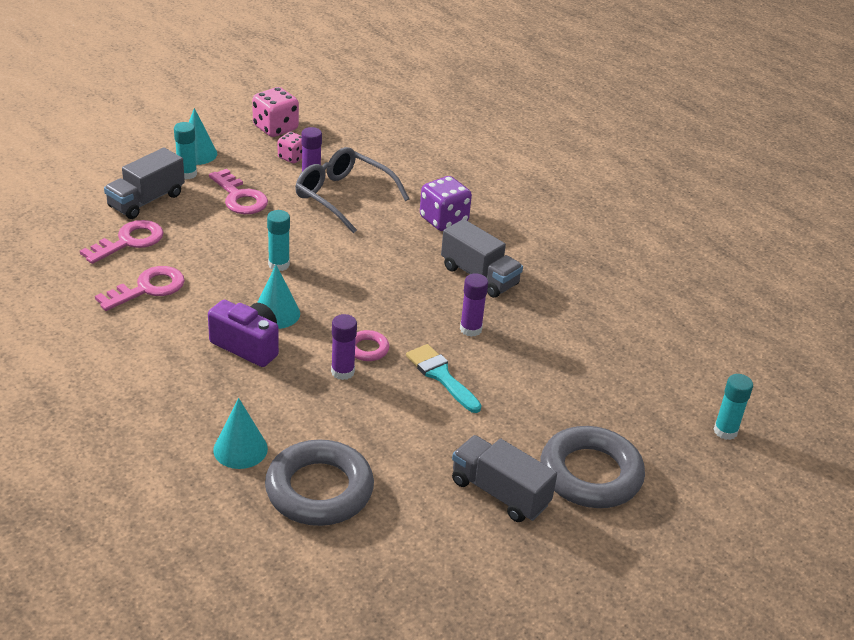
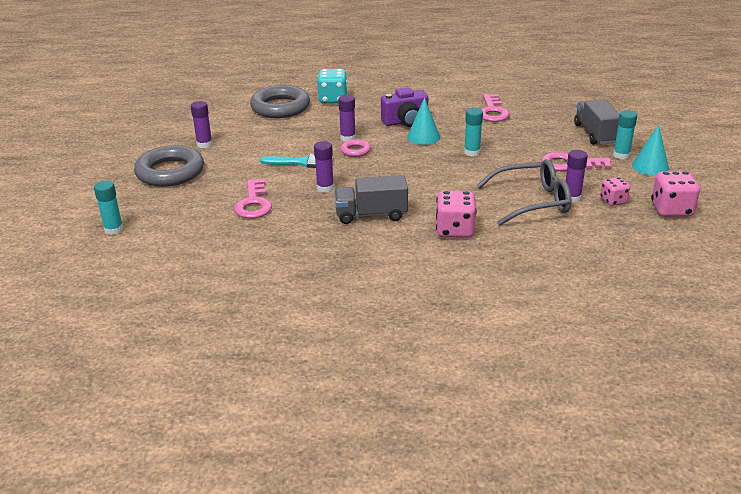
camera: 135 degrees right, 5 degrees down
pink key [80,220,164,264] -> pink key moved to [234,179,272,218]
turquoise cone [213,398,268,469] -> turquoise dice [317,69,348,104]
purple dice [420,176,472,231] -> pink dice [436,191,477,238]
grey truck [452,435,557,522] -> purple glue stick [191,101,213,148]

